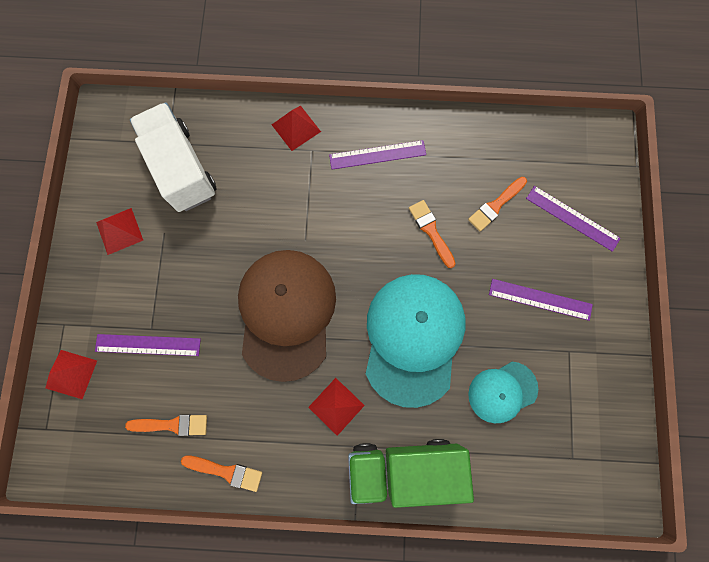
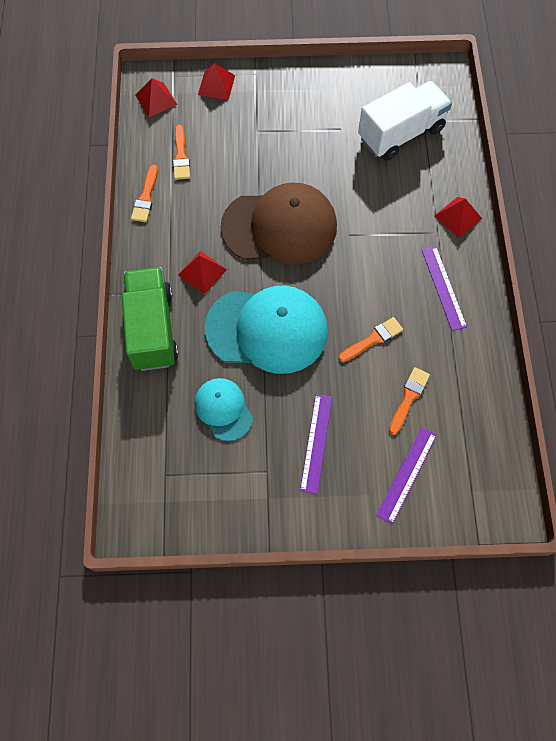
camera: 85 degrees right, 10 degrees down
purple ruler [95,334,201,356] -> none
red pyramid [96,208,143,255] -> red pyramid moved to [136,78,177,117]
orange brush [468,177,527,231] -> orange brush turned 75 degrees clockwise [389,367,430,435]

